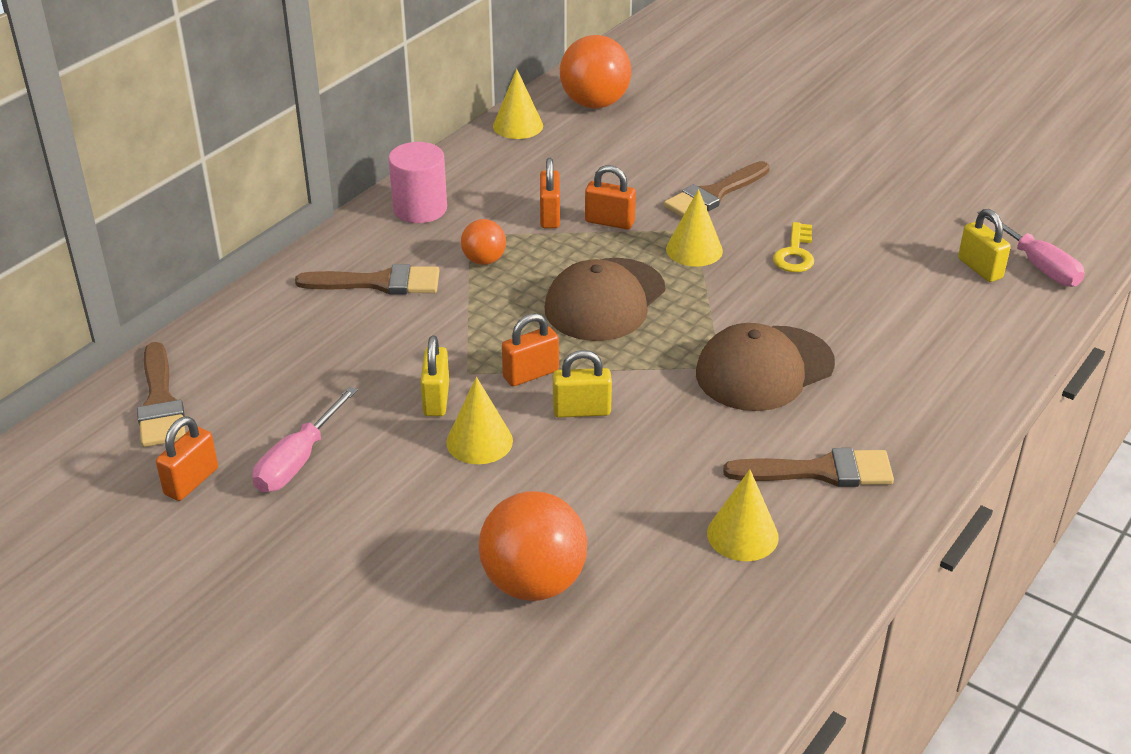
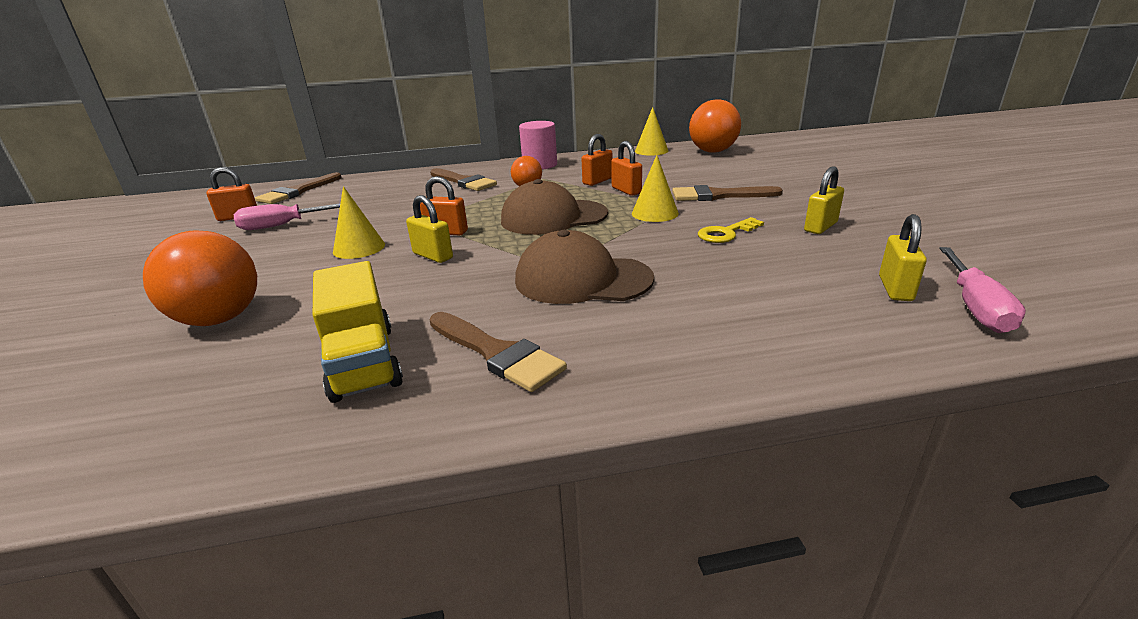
camera: 45 degrees right, 10 degrees down
yellow padlock [420,335,449,416] -> yellow padlock moved to [804,166,844,234]
yellow cone [707,470,779,561] -> yellow truck [313,261,403,403]

